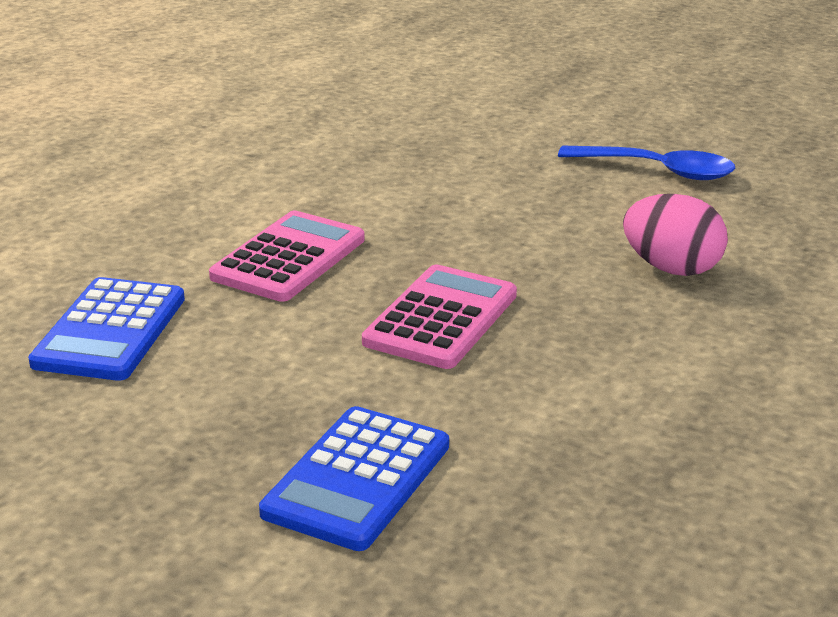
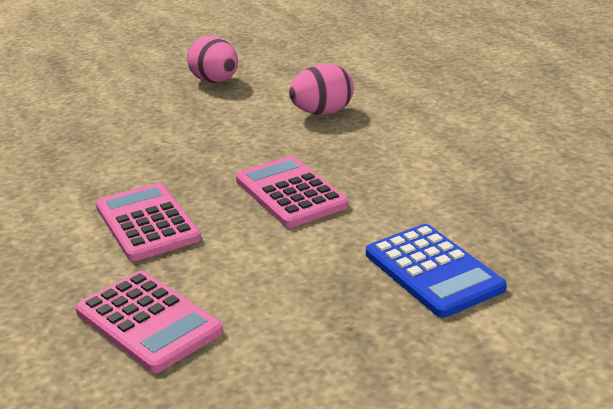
camera: 55 degrees left, 0 degrees up
blue calculator [28,277,185,381] -> pink calculator [75,271,223,373]
blue spoon [558,146,735,180] -> pink egg [187,36,238,83]

